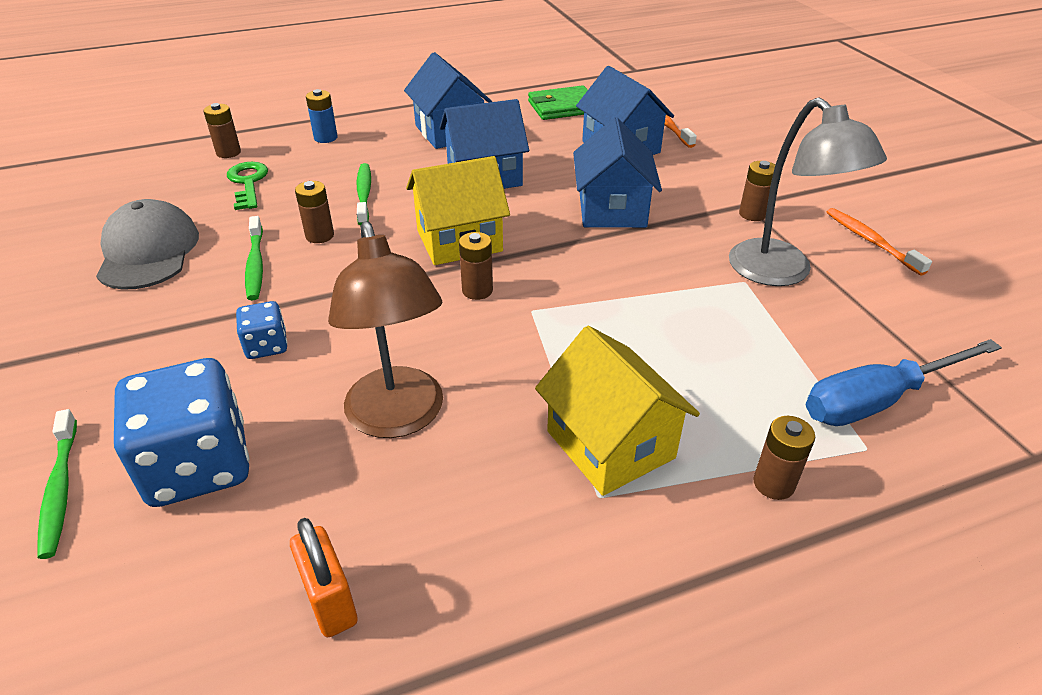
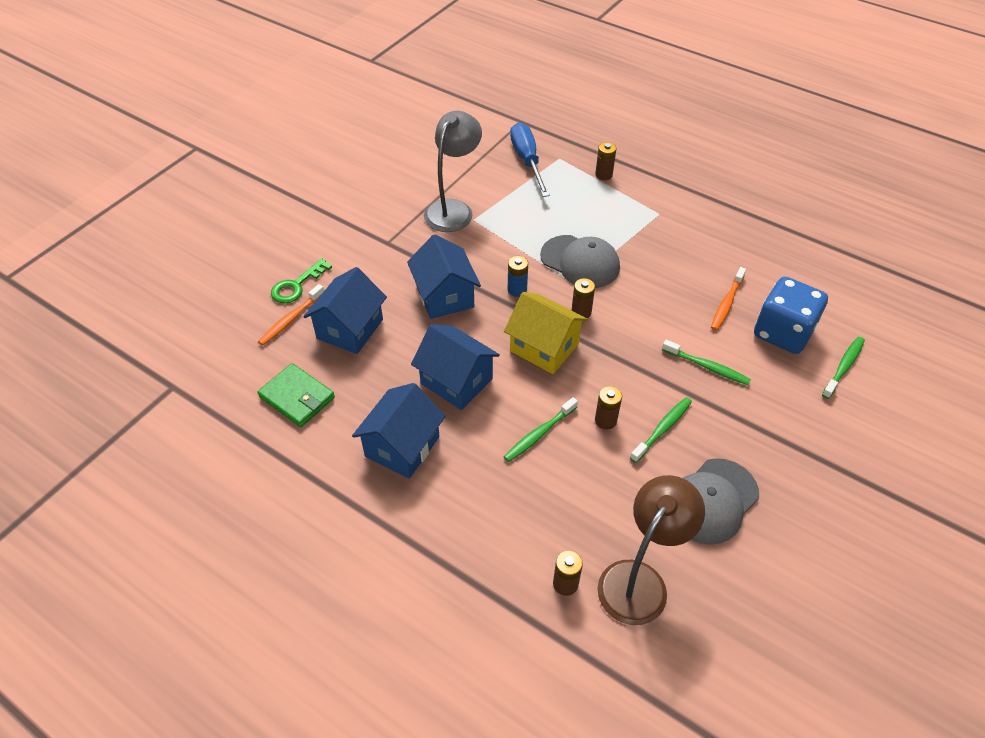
camera: 125 degrees left, 10 degrees up
green key [227,162,268,210] -> green key moved to [271,259,332,303]
blue dice [236,301,288,359] -> green toothbrush [662,340,751,385]
orange padlock [290,518,358,637] -> none
blue battery [306,89,337,143] -> blue battery moved to [508,256,528,297]
brown lamp [328,221,443,438] -> brown lamp moved to [597,475,705,625]
yellow house [535,326,700,496] -> none
blue house [573,117,662,228] -> blue house turned 75 degrees counterclockwise [407,234,481,319]
brown battery [739,161,775,221] -> none
blue screwdriver [806,339,1002,426] -> blue screwdriver turned 135 degrees counterclockwise [510,123,550,197]
orange toothbrush [827,208,932,276] -> orange toothbrush moved to [711,267,746,331]
none -> grey cap [540,235,620,288]

